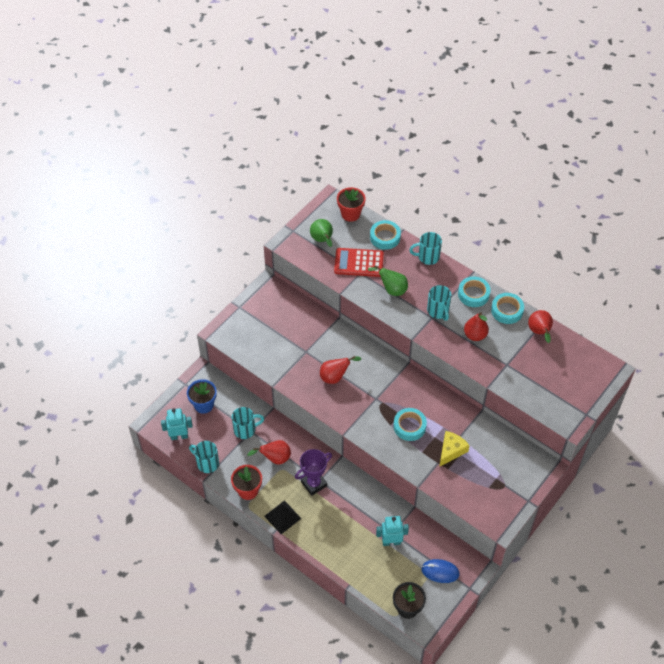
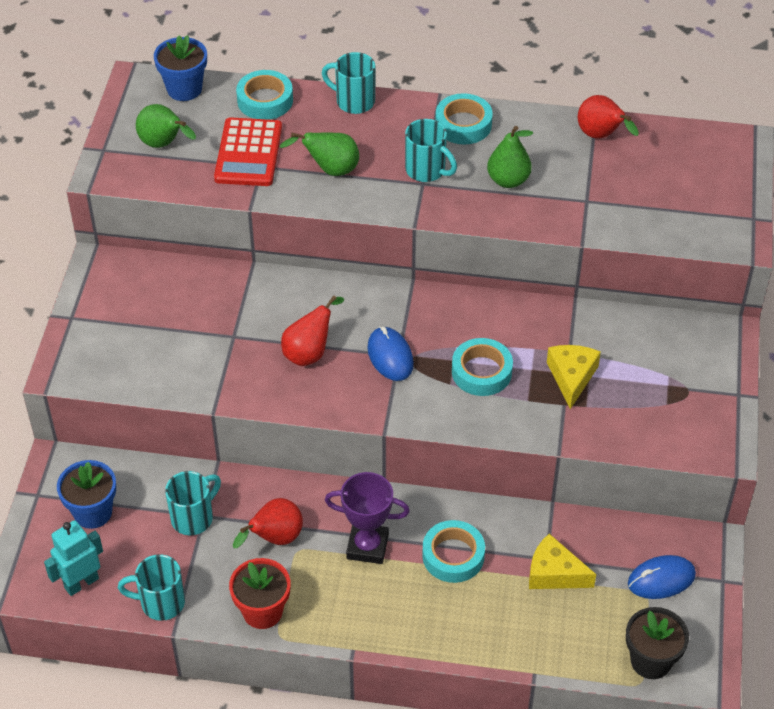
camera: 30 degrees left, 5 degrees down
black pyramid [264,500,302,534] -> none
purple trophy [295,449,332,496] -> purple trophy turned 75 degrees clockwise [325,472,410,564]
red calculator [334,248,384,277] -> red calculator turned 60 degrees counterclockwise [214,117,282,186]
red flower pot [337,187,366,222] -> blue flower pot [154,35,207,101]
turquoise robot [376,516,409,546] -> yellow cheese [529,534,596,589]
turquoise mug [409,232,442,265] -> turquoise mug turned 60 degrees clockwise [322,52,375,114]
red pear [464,312,489,341] -> green pear [487,126,533,188]
turquoise tape [491,293,524,324] -> turquoise tape moved to [422,520,485,583]
none -> blue mouse [368,327,414,381]

